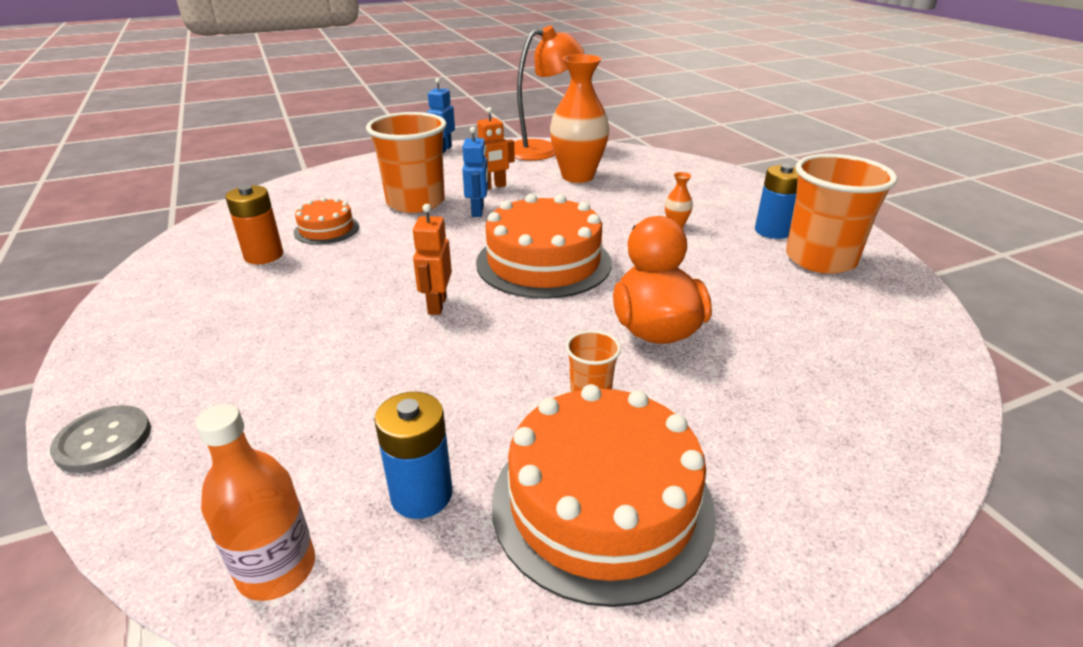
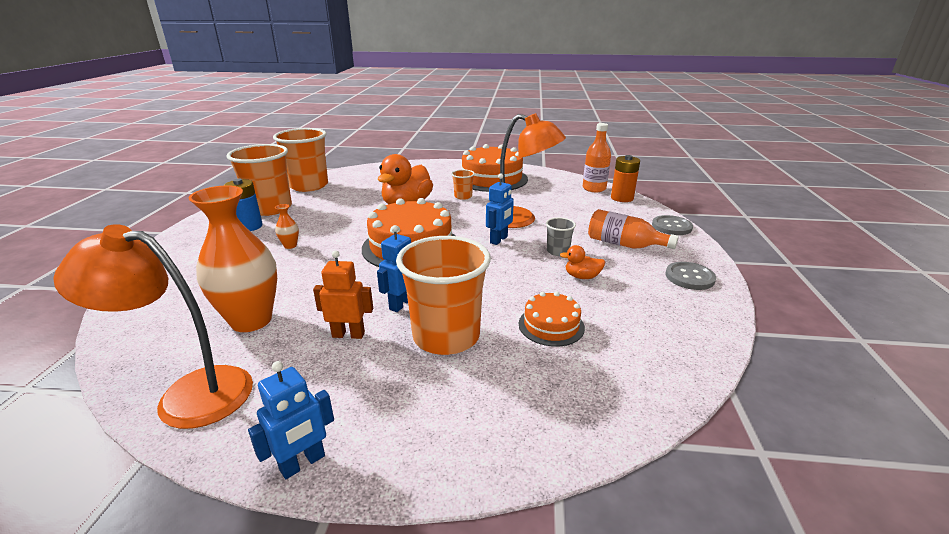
camera: 150 degrees left, 5 degrees down
orange battery [225,185,283,264] -> orange battery moved to [611,155,640,202]
blue battery [374,392,453,519] -> none
orange robot [412,204,452,315] -> blue robot [486,174,514,245]
none -> orange cup [273,128,328,192]
none -> orange lamp [500,113,566,228]
none -> grey cup [546,217,576,256]
none -> orange duck [560,245,605,279]
none -> orange bottle [588,209,679,249]
none -> grey button [665,262,716,290]

